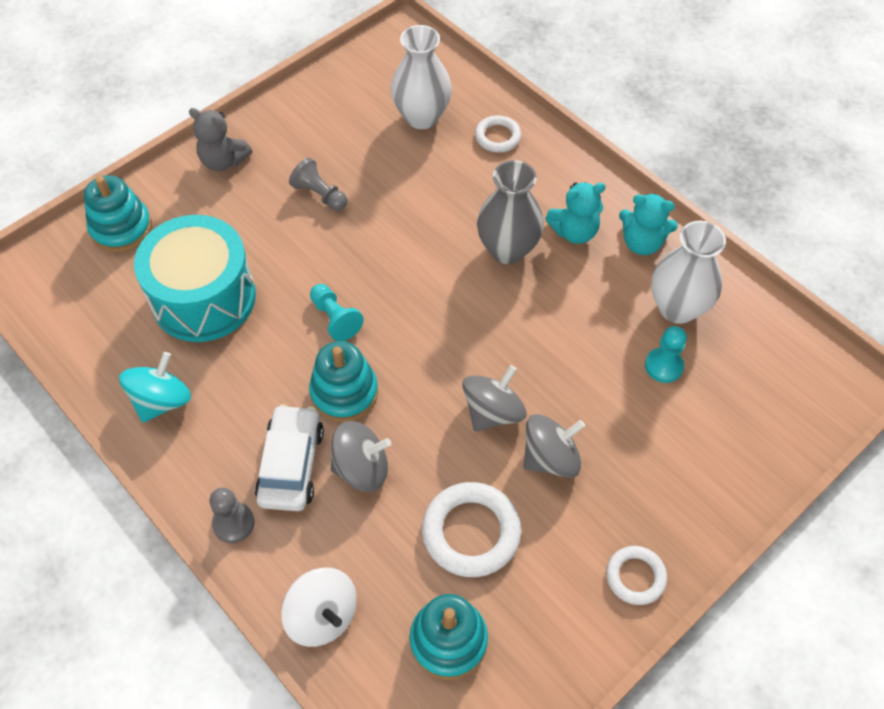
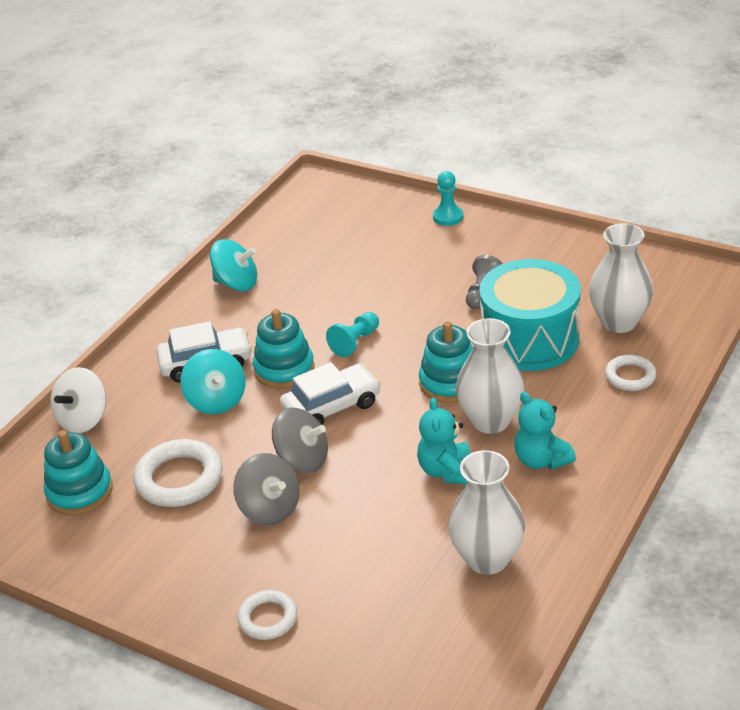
camera: 75 degrees right, 20 degrees down
turquoise stacking toy [84,175,152,252] -> turquoise stacking toy moved to [419,321,473,403]
turquoise drum [134,215,256,342] -> turquoise drum moved to [479,259,581,371]
grey teddy bear [189,108,252,171] -> none
grey pawn [210,488,254,543] -> none
grey spinning top [330,421,391,492] -> turquoise spinning top [181,349,245,414]
grey vase [477,160,544,264] -> white vase [456,318,525,434]
white ring [606,546,667,605] -> white ring moved to [238,590,297,640]
turquoise teddy bear [619,193,678,255] -> turquoise teddy bear moved to [417,397,470,485]
turquoise pawn [645,326,687,383] -> turquoise pawn moved to [433,171,463,226]
none -> white car [280,362,381,425]

